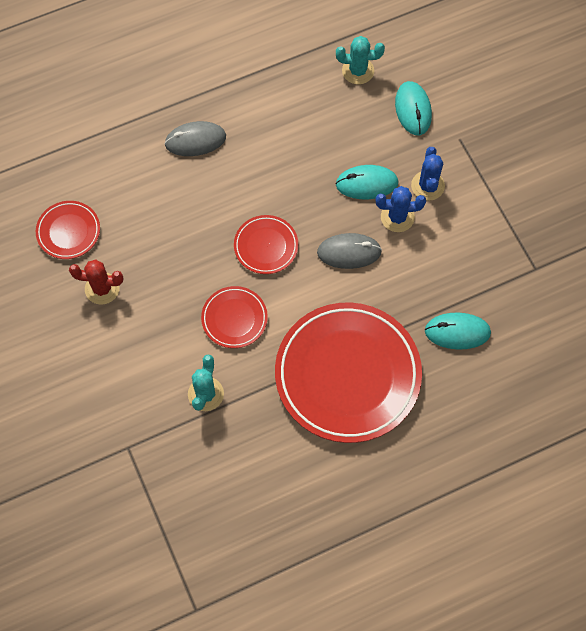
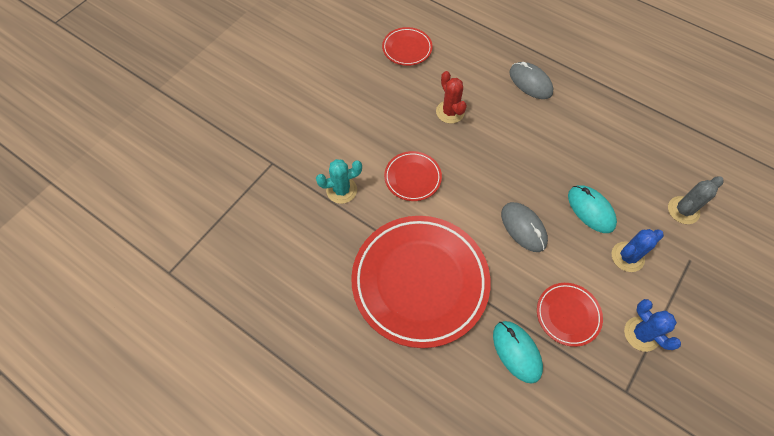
camera: 60 degrees right, 5 degrees down
red cactus [69,259,123,304] -> red cactus moved to [436,71,467,124]
red plate [234,215,298,274] -> red plate moved to [537,283,603,347]
turquoise cactus [336,36,385,85] -> none
blue cactus [375,186,426,232] -> blue cactus moved to [624,299,681,352]
turquoise mouse [395,81,432,135] -> grey cactus [668,176,724,224]

